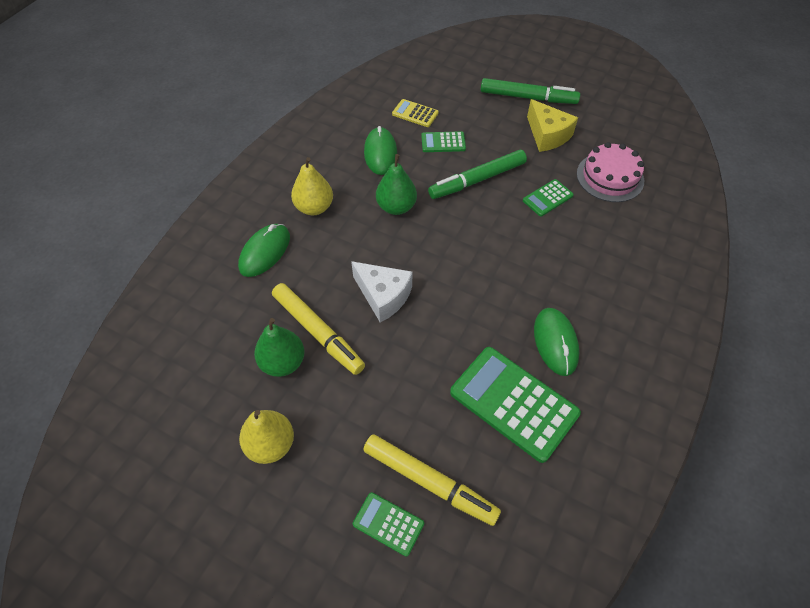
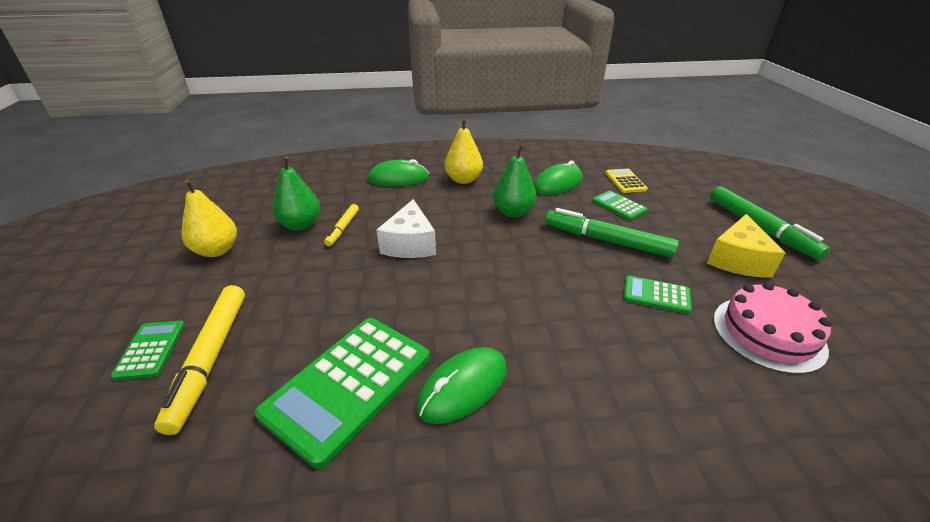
camera: 55 degrees right, 20 degrees down
yellow marker [272,283,365,375] -> yellow marker [324,204,359,246], size x0.54
green calculator [450,347,581,463] -> green calculator turned 150 degrees counterclockwise [255,318,429,469]

